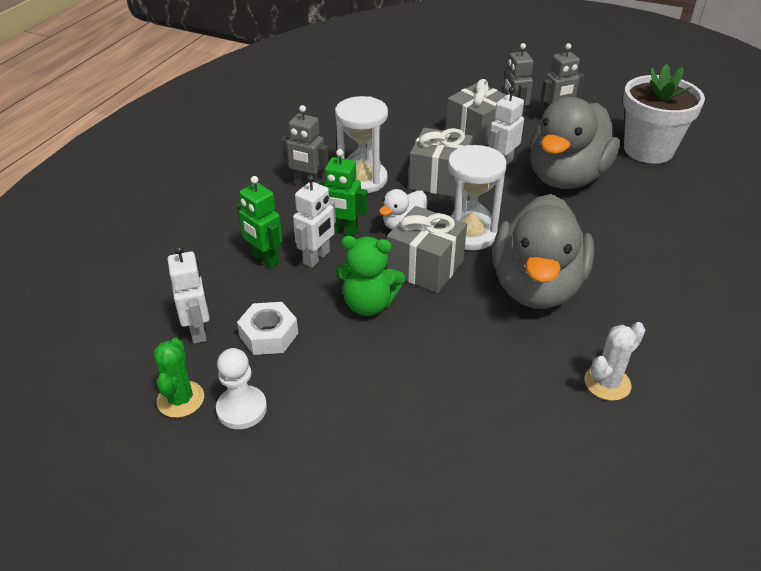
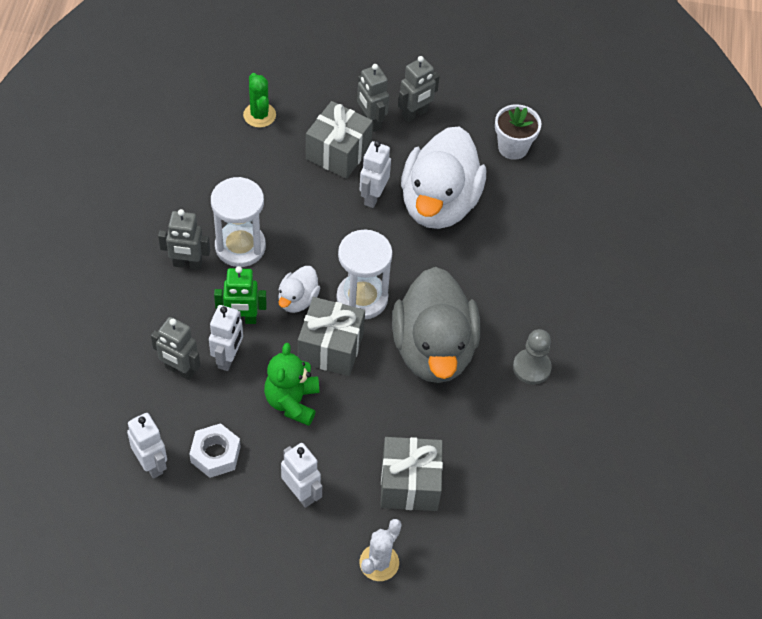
camera: 20 degrees left, 15 degrees up
green cactus [153,338,204,418] -> green cactus moved to [243,73,276,128]
white pawn [216,348,267,429] -> none
green robot [237,176,282,268] -> grey robot [151,317,200,380]
green teddy bear [336,236,405,316] -> green teddy bear turned 105 degrees clockwise [264,343,319,426]
grey gift [409,128,473,197] -> grey gift moved to [380,437,443,511]
grey duck [530,97,620,189] -> white duck [401,126,486,229]
white cactus [585,322,645,401] -> white cactus moved to [359,519,402,581]
white flower pot [623,64,705,164] -> white flower pot [495,104,542,160], size x0.61
none -> white robot [281,443,322,508]
none -> grey pawn [513,329,552,385]

